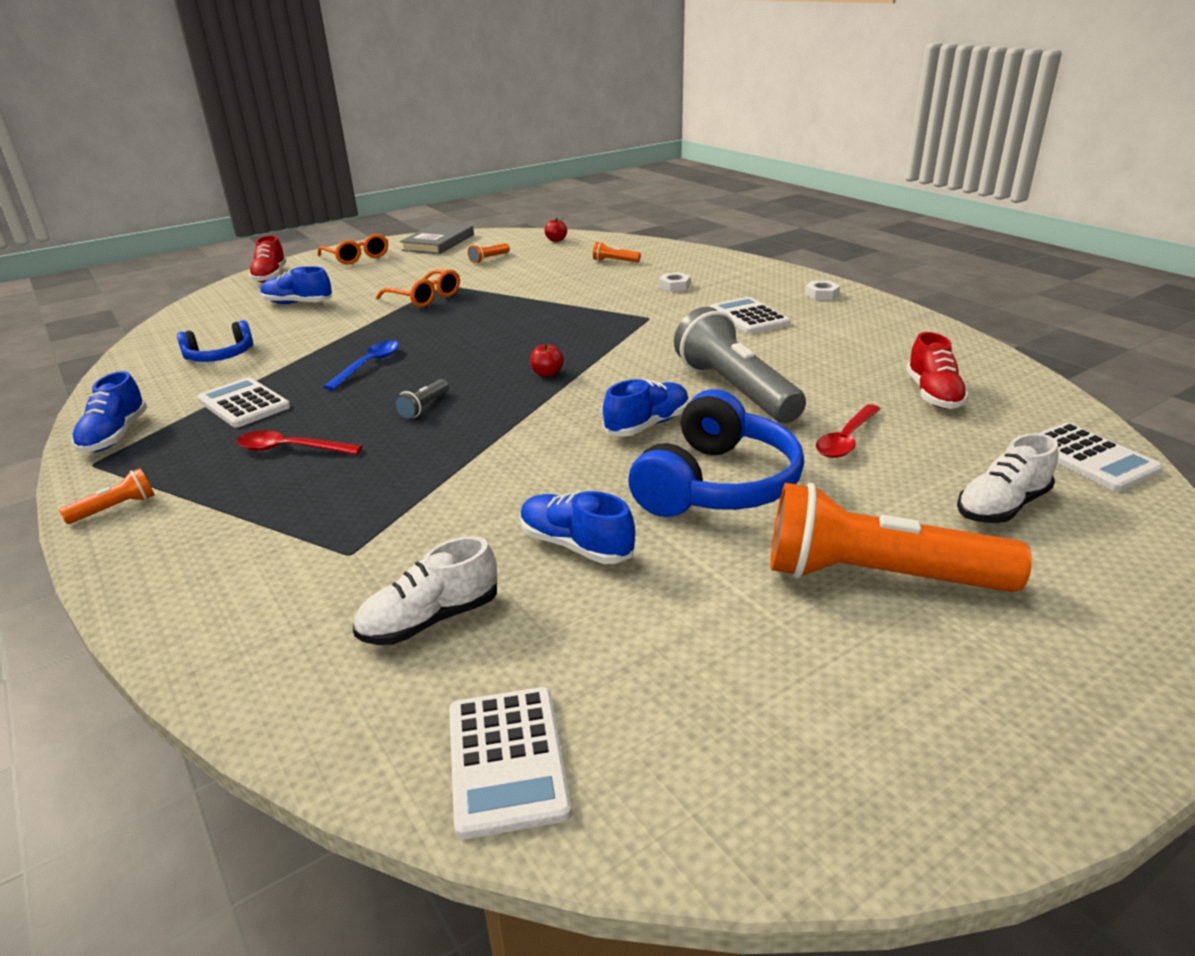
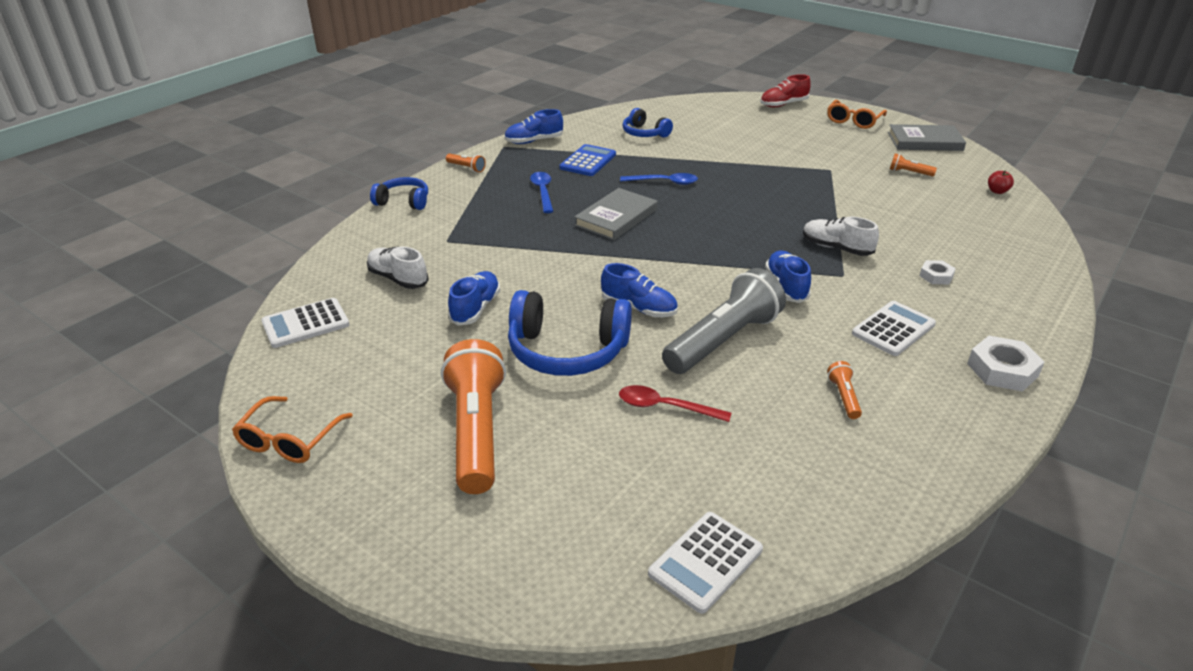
camera: 70 degrees right, 5 degrees up
white calculator [197,377,290,428] -> blue calculator [560,144,616,176]
red spoon [236,431,362,455] -> blue spoon [530,172,553,213]
blue shoe [260,266,332,304] -> blue shoe moved to [765,250,811,303]
orange glasses [376,269,460,307] -> orange glasses moved to [232,396,353,463]
grey flashlight [394,379,449,419] -> grey book [574,188,658,240]
red apple [530,344,564,377] -> none
orange flashlight [593,242,641,262] -> orange flashlight moved to [827,361,862,419]
white nut [805,281,840,300] -> white nut [967,336,1045,392], size x1.71
red shoe [906,332,969,409] -> none
white shoe [957,433,1058,523] -> white shoe moved to [803,217,879,256]
none -> blue headphones [370,177,428,210]

